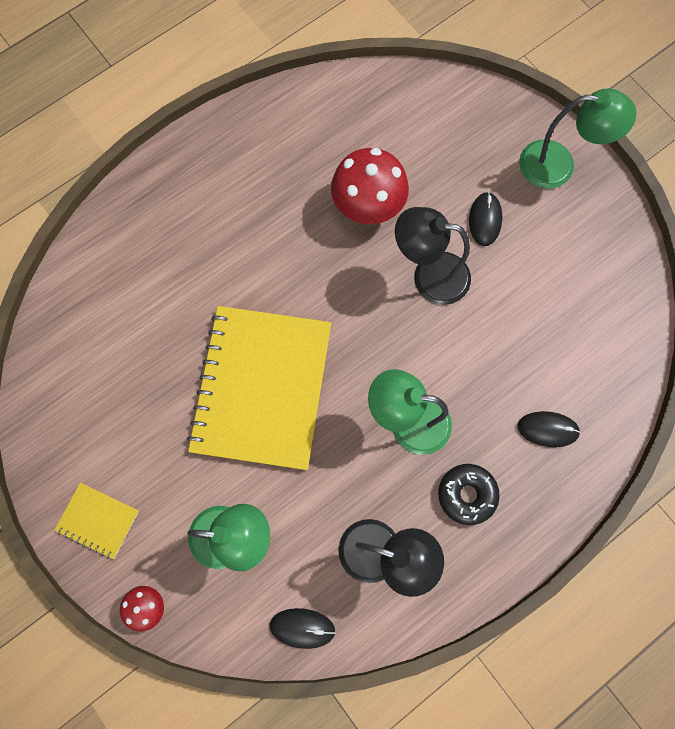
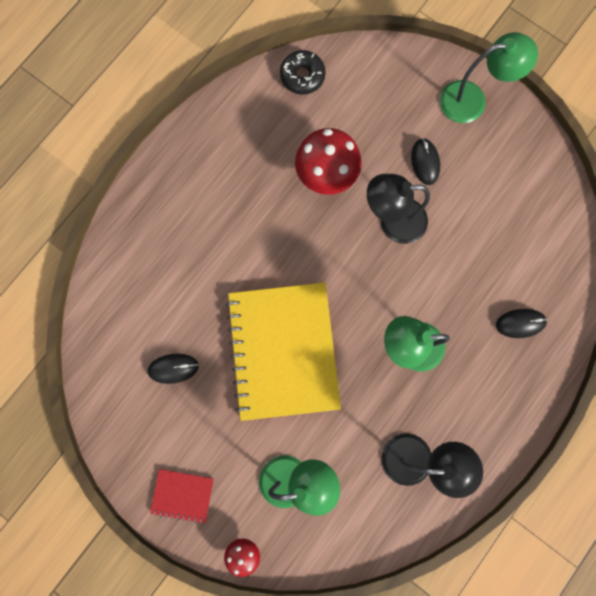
camera: 15 degrees left, 5 degrees up
yellow notebook [54,483,139,559] -> red notebook [150,469,214,524]
black mouse [270,608,335,649] -> black mouse moved to [147,354,199,384]
black donut [438,464,500,525] -> black donut moved to [280,50,326,94]

